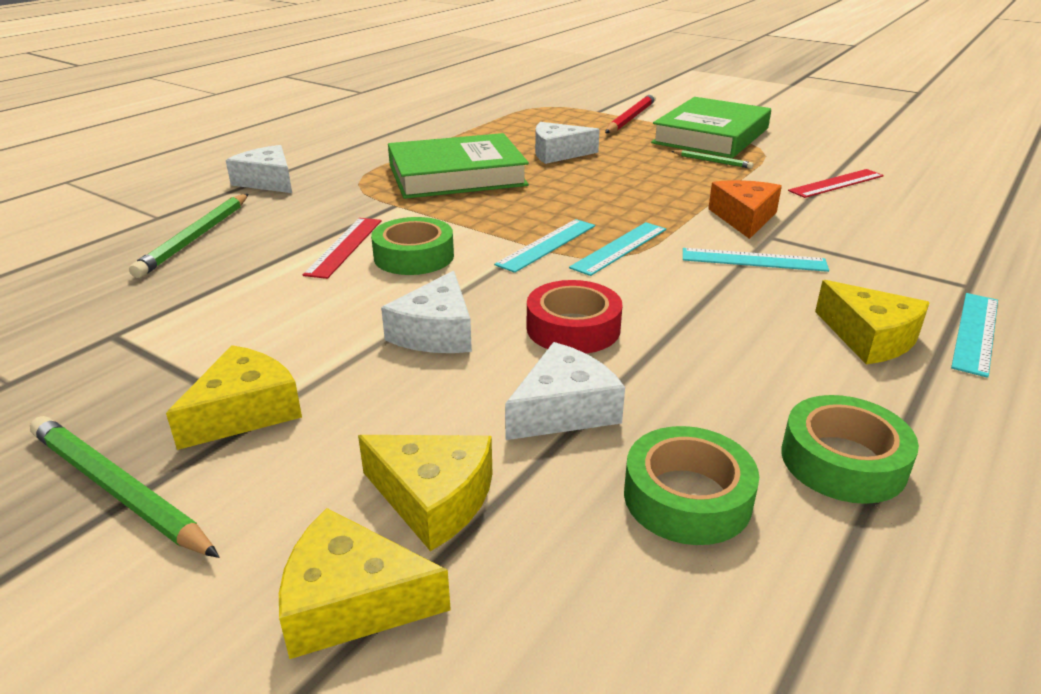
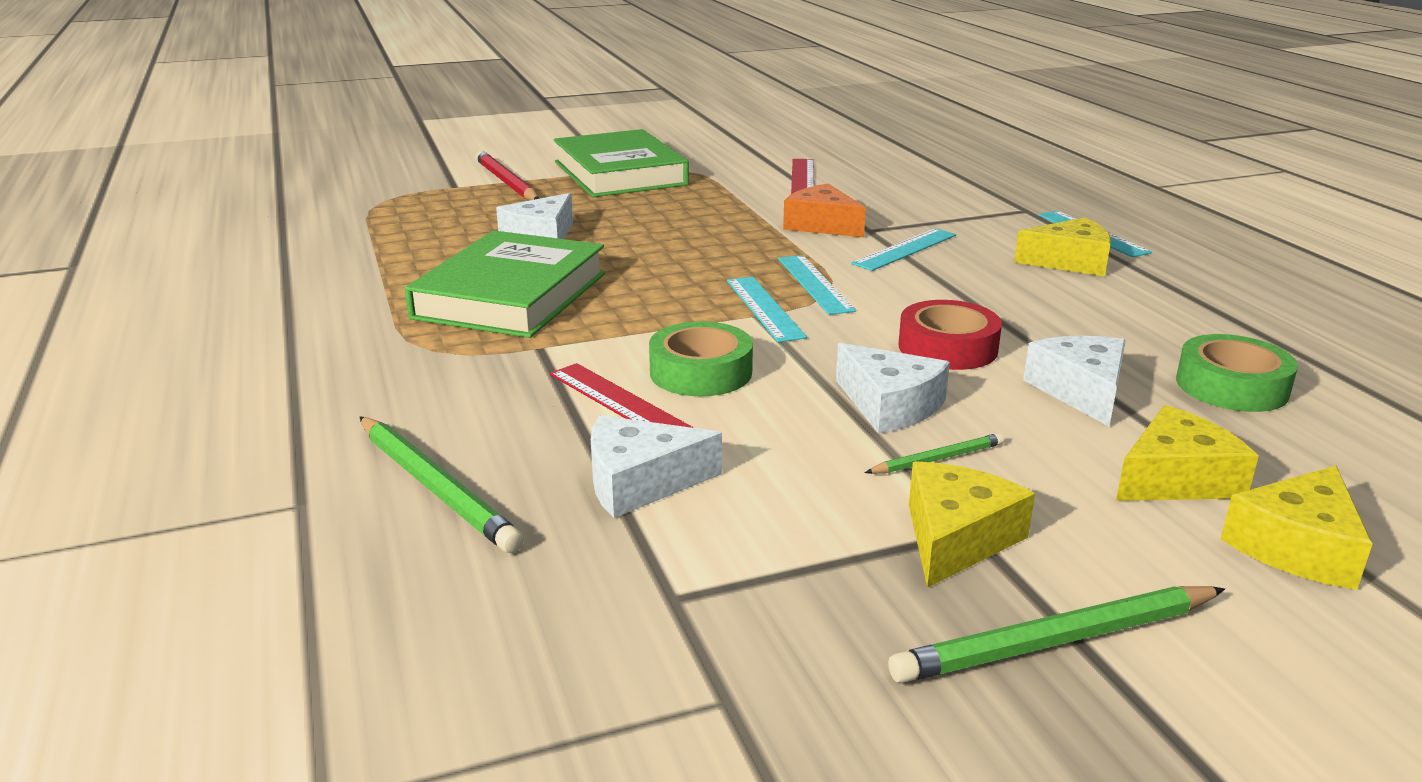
camera: 55 degrees left, 5 degrees down
yellow cheese [166,345,302,450] -> yellow cheese turned 45 degrees clockwise [909,461,1035,588]
white cheese [226,145,292,193] -> white cheese moved to [591,415,722,518]
green pencil [671,150,754,169] -> green pencil moved to [865,433,1005,474]
green tape [781,395,919,504] -> none

